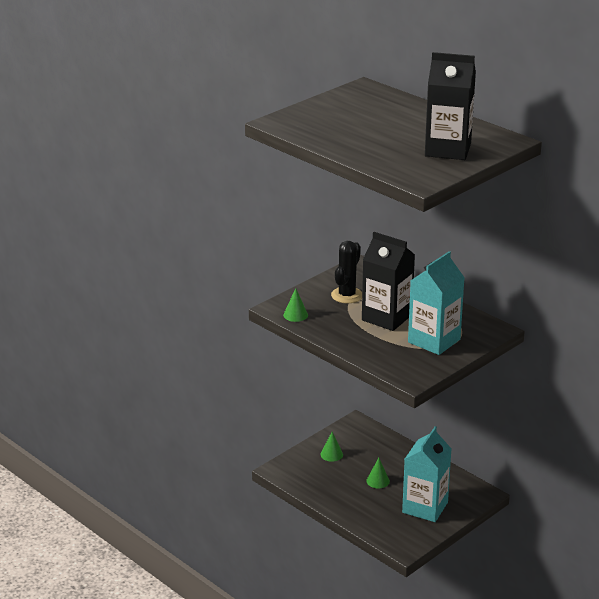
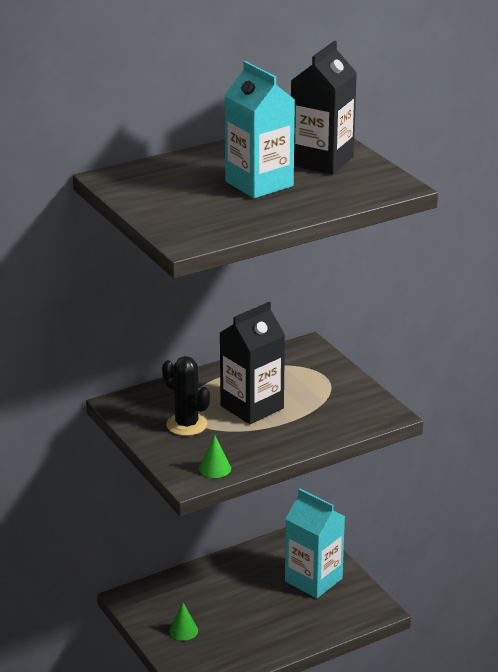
camera: 75 degrees left, 0 degrees up
green cone [366,458,390,488] -> none
turquoise carton [408,251,465,355] -> turquoise carton moved to [224,61,295,198]

